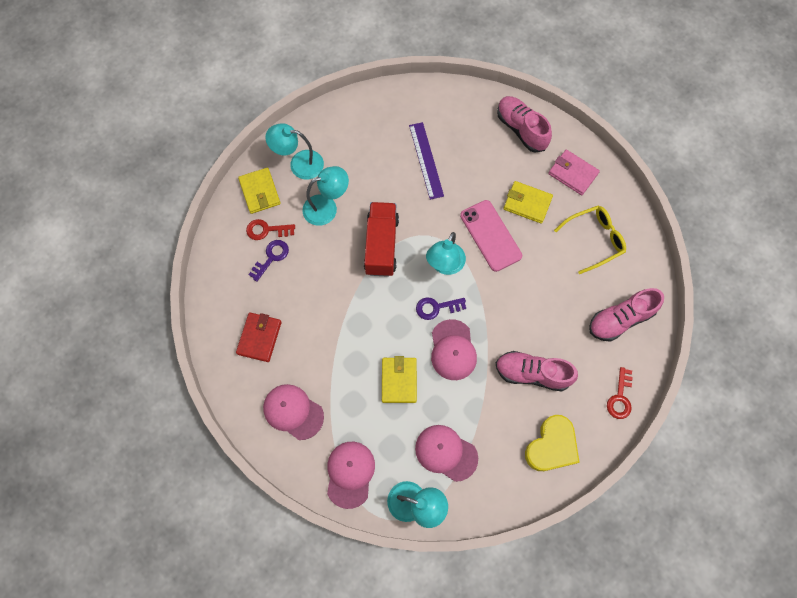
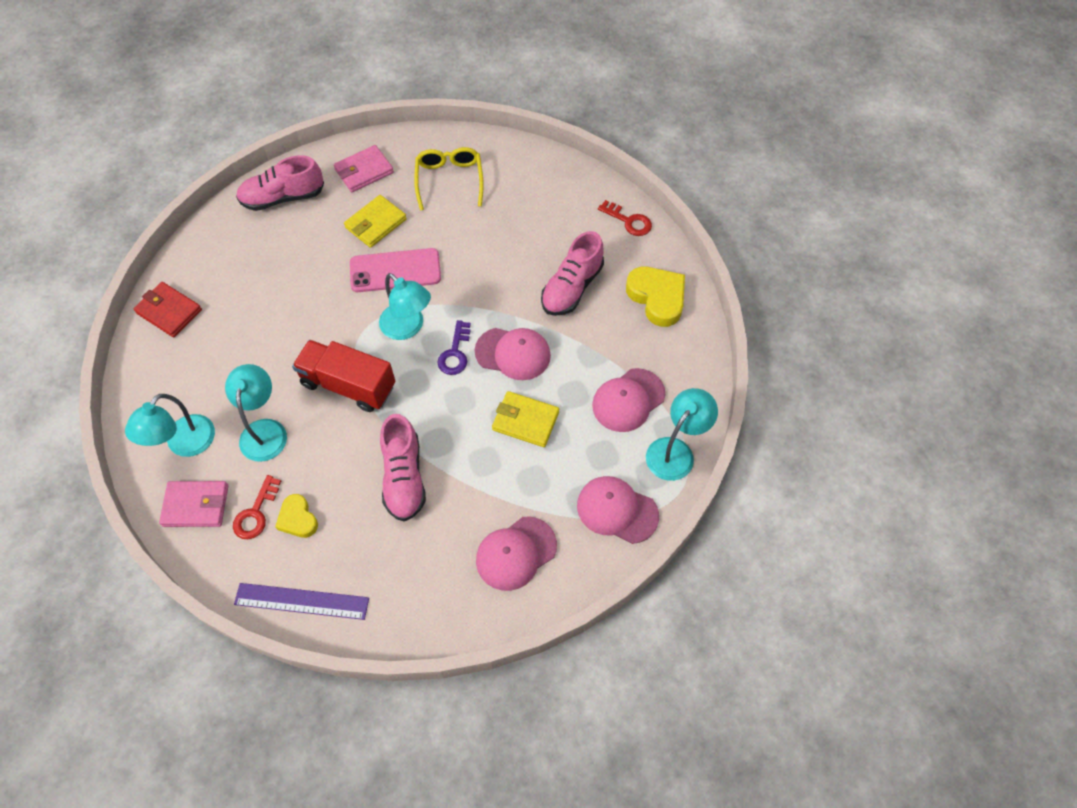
camera: 70 degrees left, 10 degrees down
red wallet [236,313,282,362] -> red wallet moved to [134,282,202,337]
yellow wallet [238,168,281,214] -> pink wallet [159,481,228,527]
purple key [248,240,289,282] -> yellow heart [275,494,318,538]
purple ruler [409,122,444,200] -> purple ruler moved to [234,583,369,620]
pink shoe [589,288,664,342] -> pink shoe moved to [380,414,426,521]

